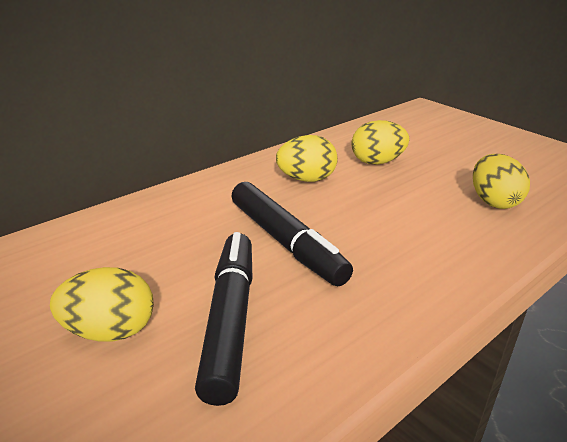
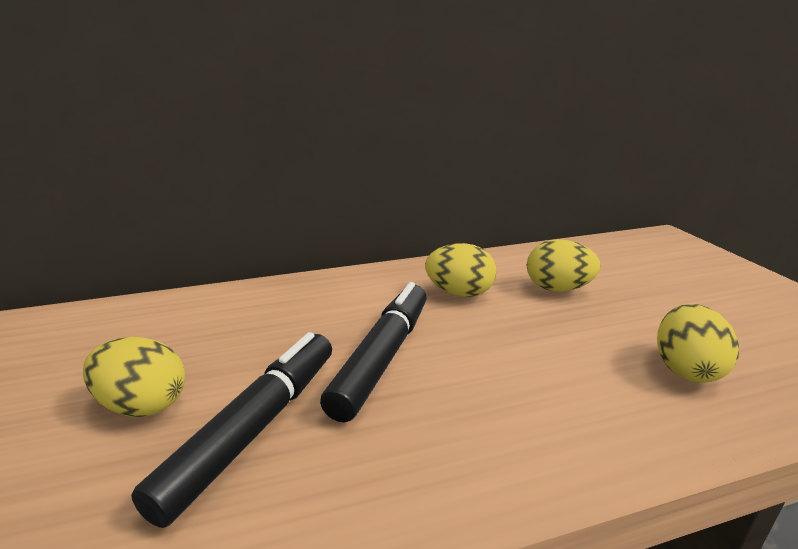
camera: 25 degrees right, 5 degrees down
black marker [231,182,353,286] -> black marker turned 150 degrees counterclockwise [320,282,427,422]

